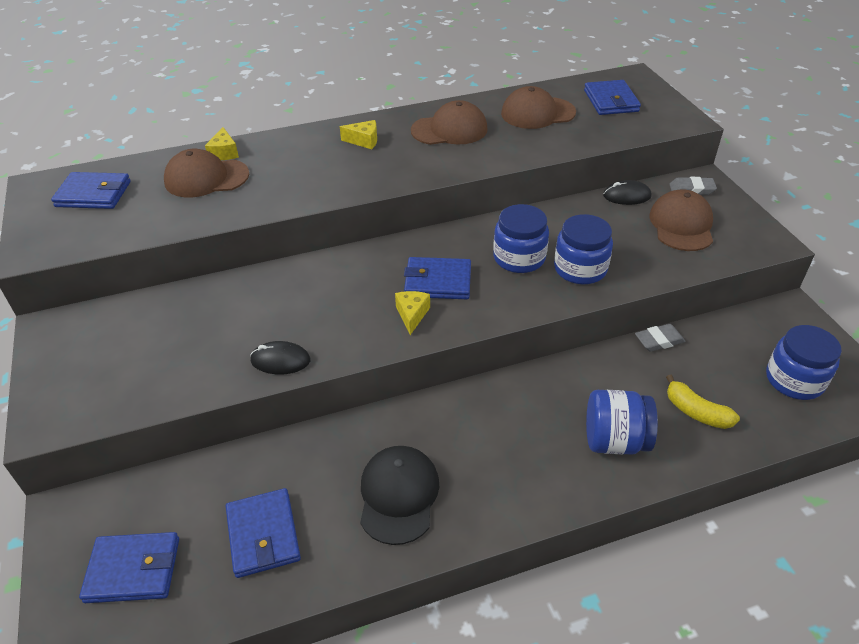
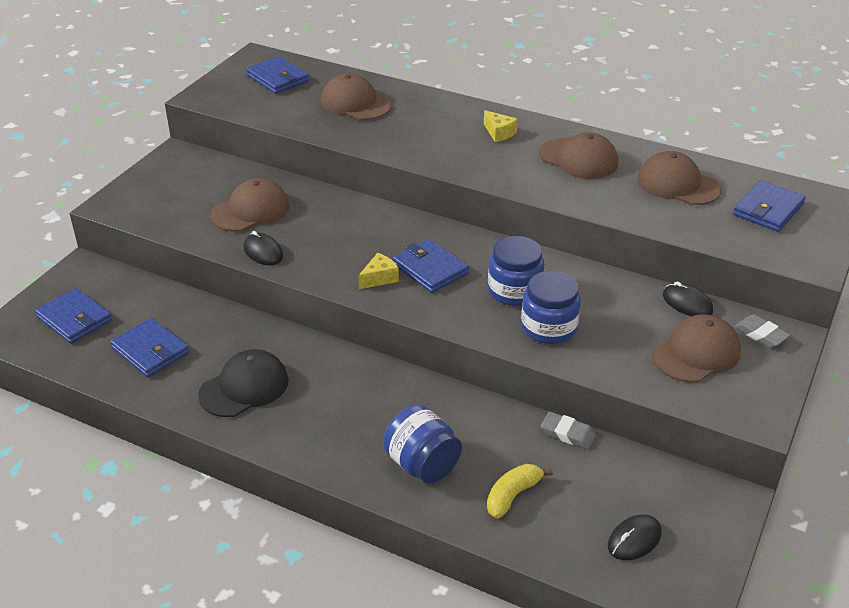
camera: 45 degrees right, 5 degrees down
yellow cheese [205,127,239,160] -> none
blue wallet [226,488,301,578] -> blue wallet turned 75 degrees counterclockwise [110,318,189,377]
yellow banana [666,374,740,429] -> yellow banana turned 45 degrees clockwise [487,464,553,518]
blue jar [766,325,842,400] -> black mouse [608,514,661,560]
none -> brown cap [210,178,289,232]

